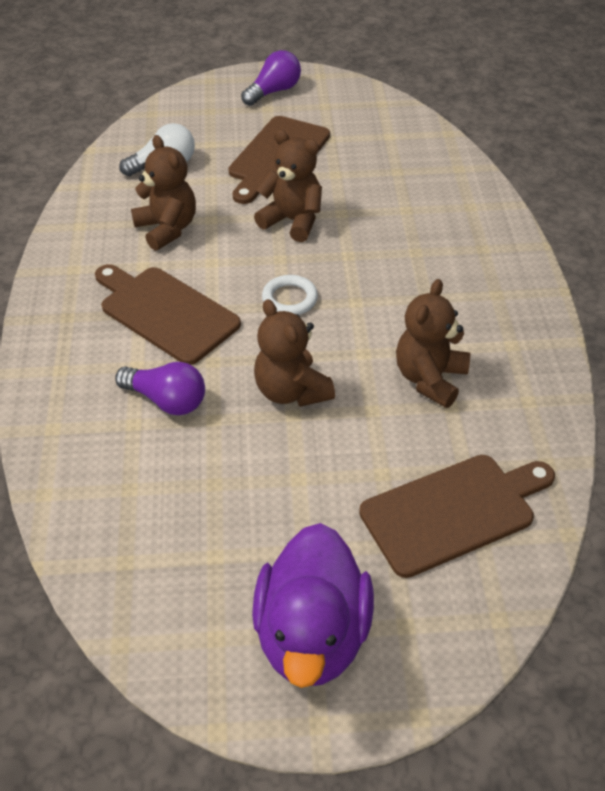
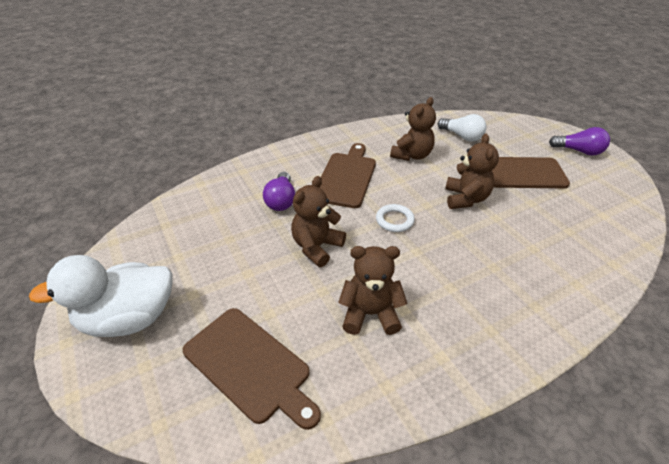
camera: 65 degrees right, 5 degrees down
purple duck [252,523,374,688] -> white duck [29,255,173,337]

